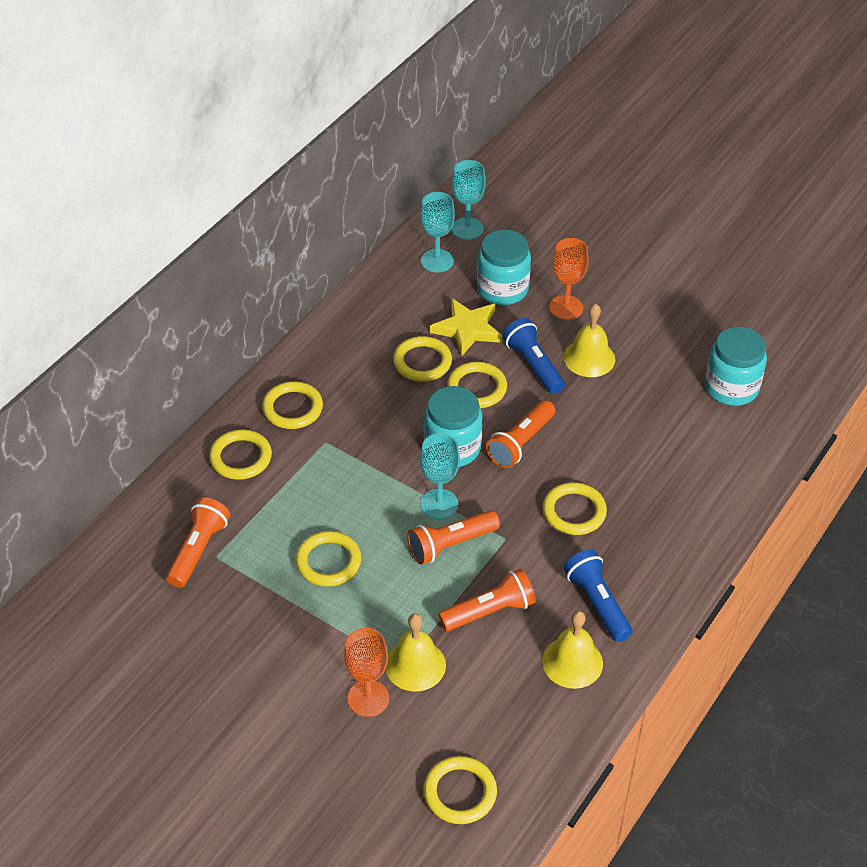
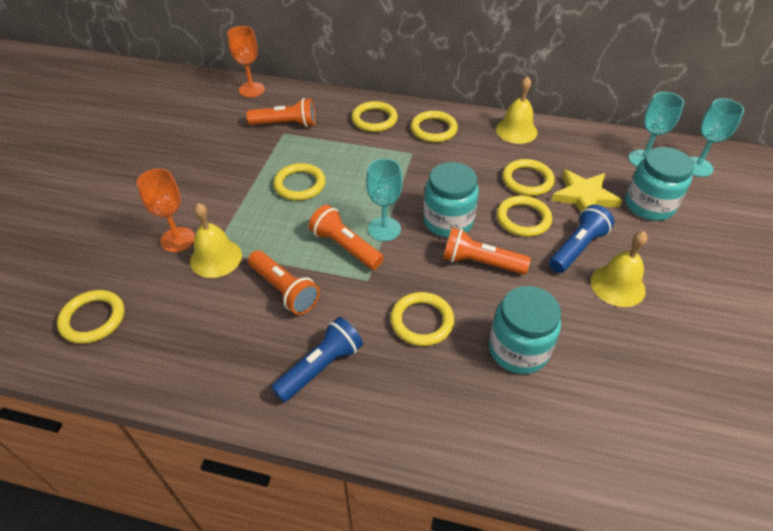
camera: 70 degrees right, 0 degrees up
yellow bell [542,611,603,689] -> yellow bell moved to [496,76,538,144]
orange goblet [549,238,589,320] -> orange goblet moved to [227,26,265,97]
turquoise jar [705,327,767,406] -> turquoise jar moved to [489,286,561,374]

